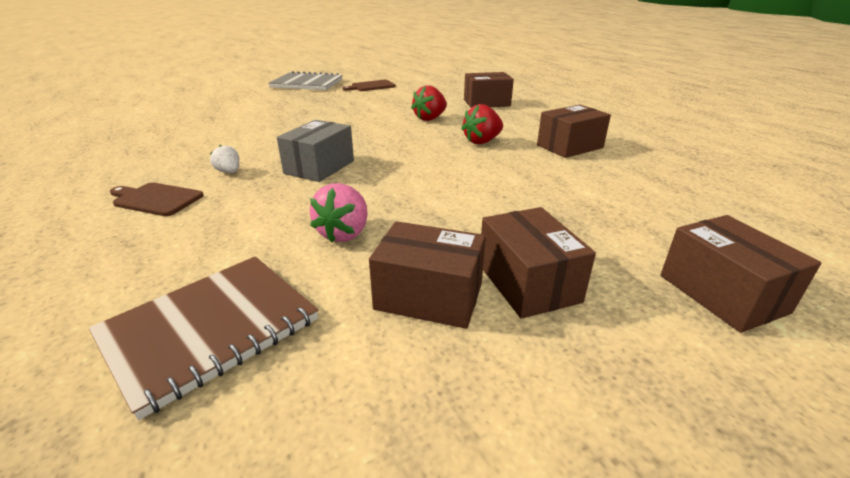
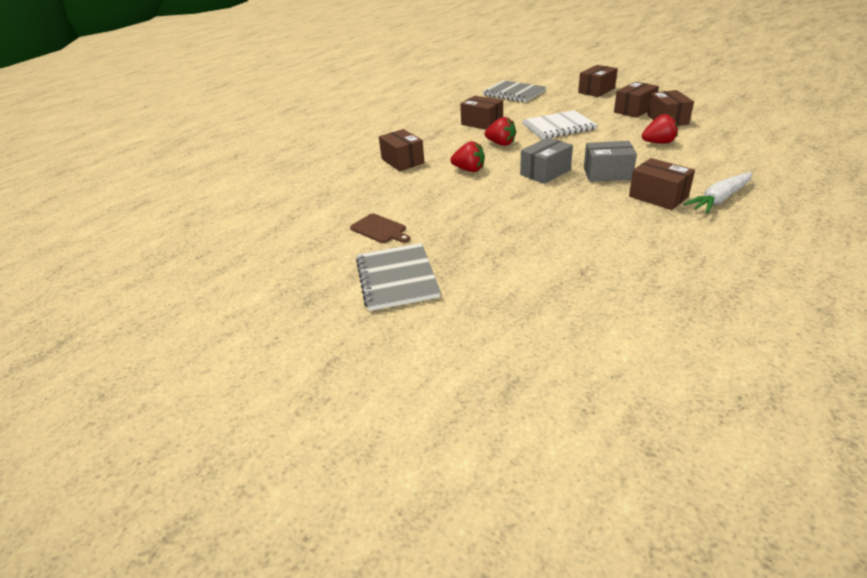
camera: 110 degrees left, 5 degrees up
brown notebook [89,256,318,420] -> none
brown cutting board [110,182,204,216] -> white carrot [684,172,752,213]
white strawberry [210,145,239,173] -> brown box [629,158,695,210]
pink strawberry [309,183,368,243] -> red strawberry [642,114,678,144]
none -> grey notebook [482,80,546,102]
none -> grey box [520,137,573,184]
none -> white notebook [522,110,597,139]

